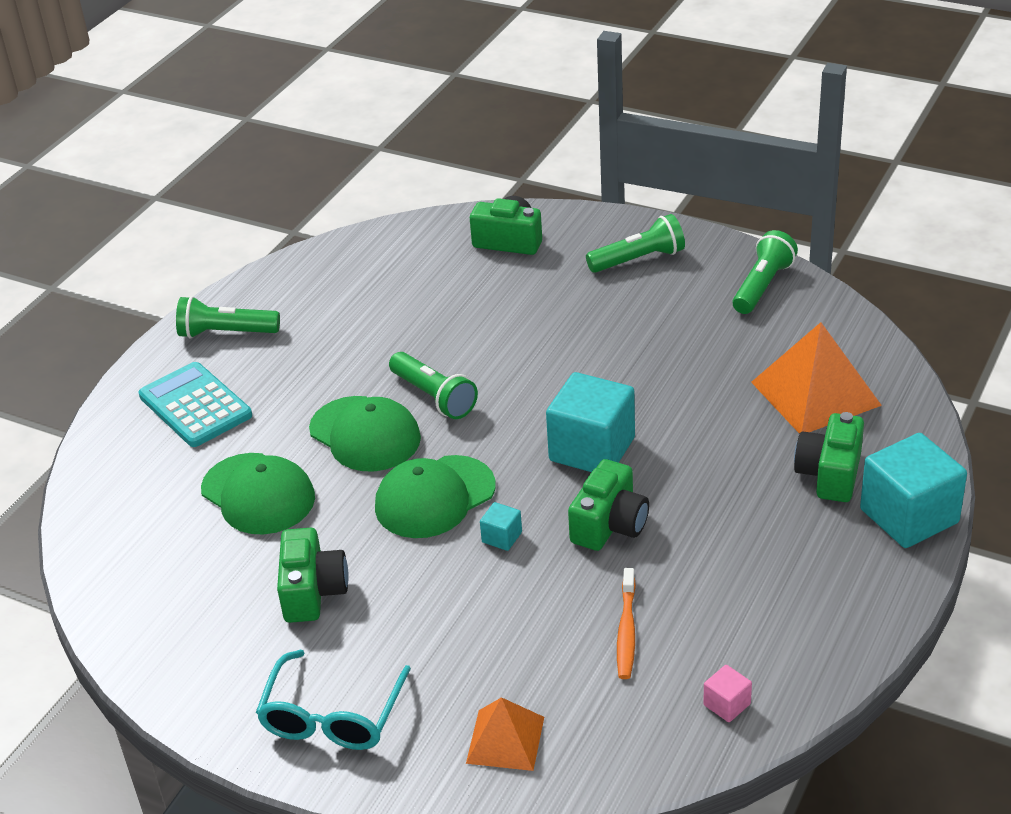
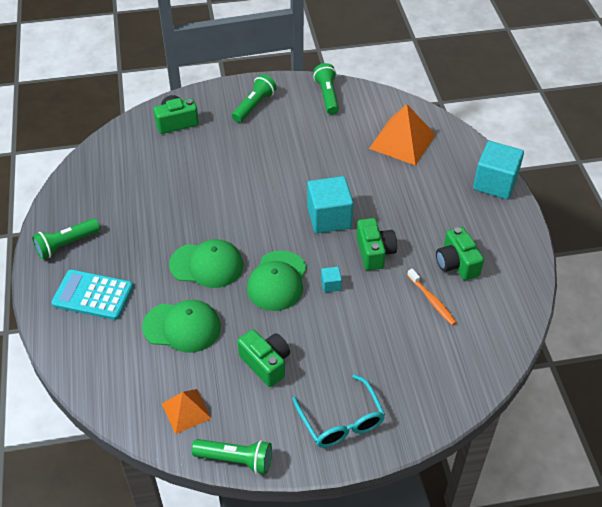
camera: 40 degrees left, 10 degrees up
green flashlight [389,352,478,419] -> green flashlight moved to [191,439,272,474]
orange pyramid [466,697,544,771] -> orange pyramid moved to [162,389,212,434]
pink cube [703,665,752,722] -> none
green camera [794,412,864,502] -> green camera moved to [436,227,484,280]

